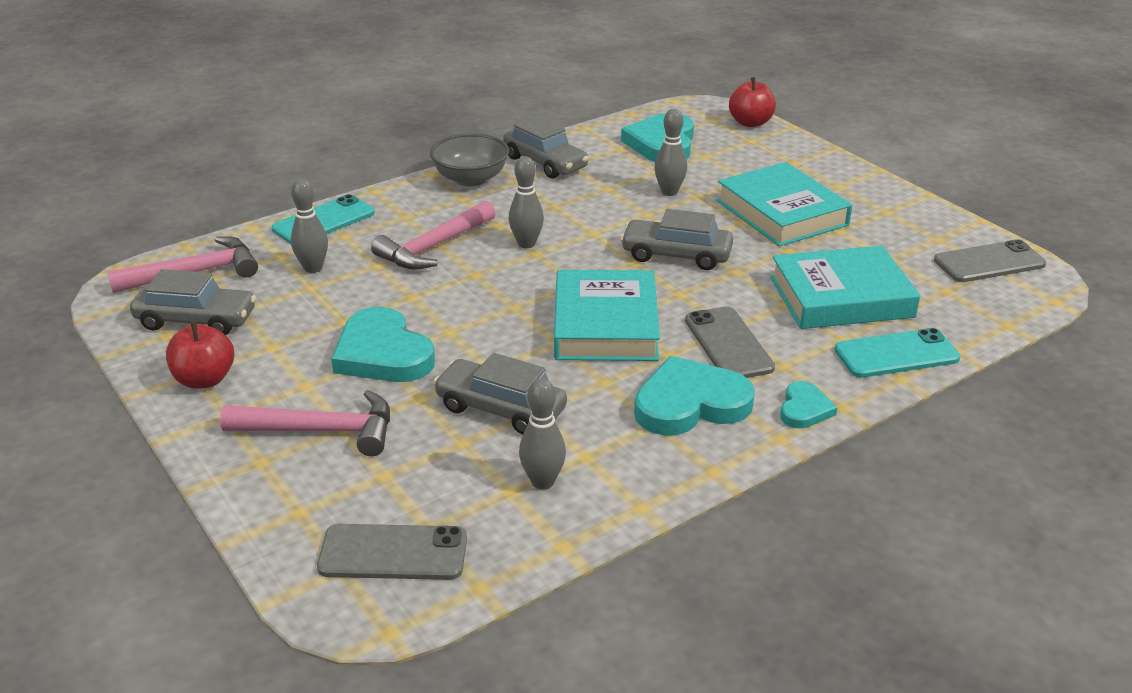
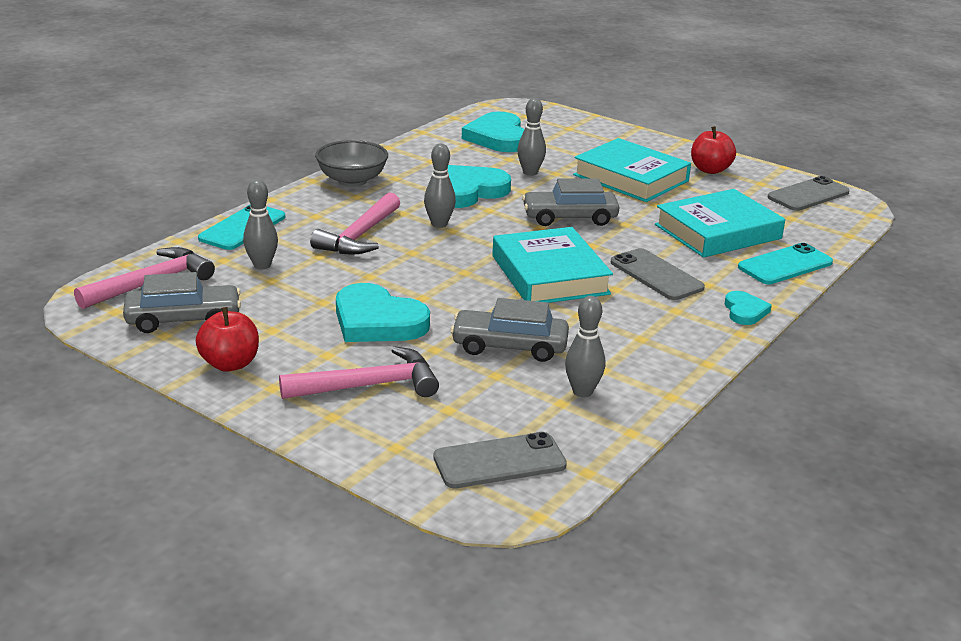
camera: 20 degrees left, 5 degrees down
grey car [503,116,589,179] -> none
turquoise heart [634,356,755,435] -> turquoise heart moved to [447,165,511,208]
red apple [729,77,776,127] -> red apple moved to [691,126,736,174]

